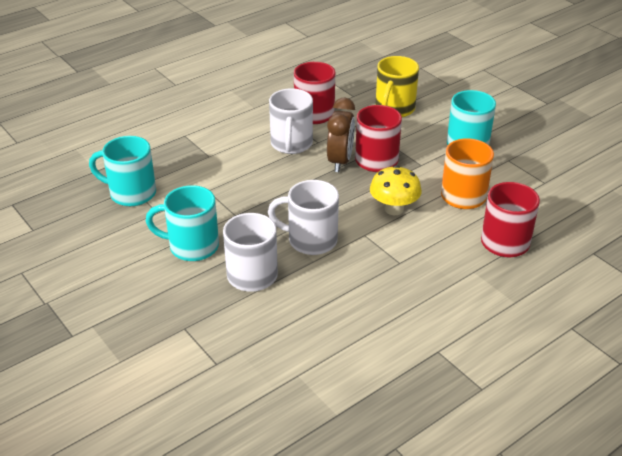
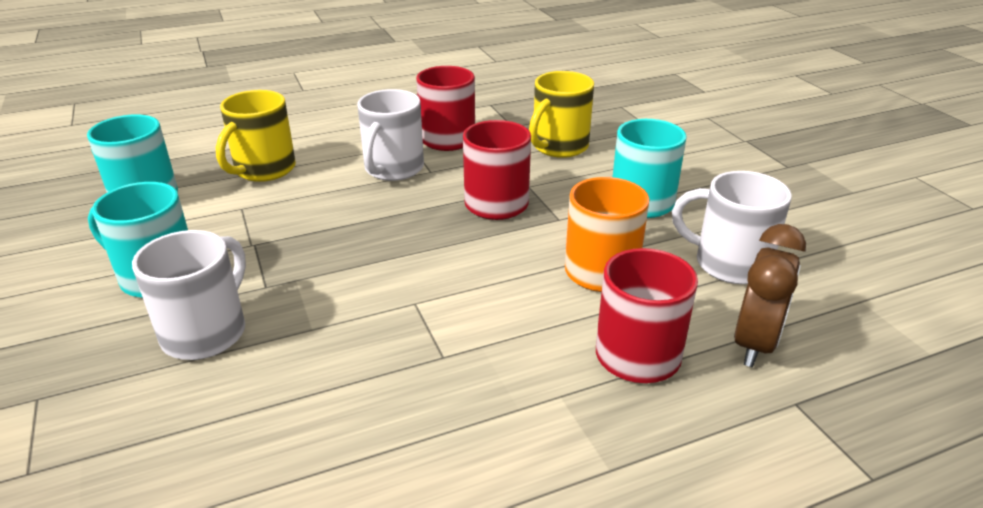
camera: 15 degrees right, 5 degrees down
white mug [268,180,339,255] -> white mug moved to [672,171,792,284]
brown clock [327,98,355,172] -> brown clock moved to [734,224,806,367]
yellow mushroom [370,165,422,215] -> none
none -> yellow mug [216,90,296,182]

